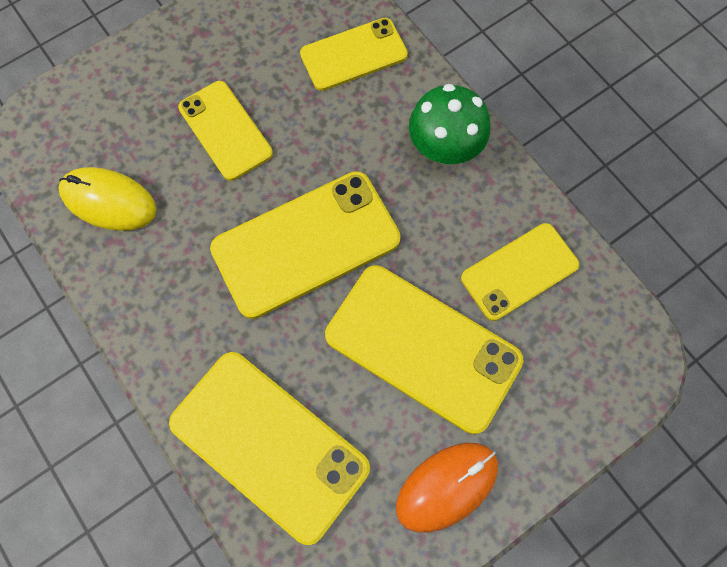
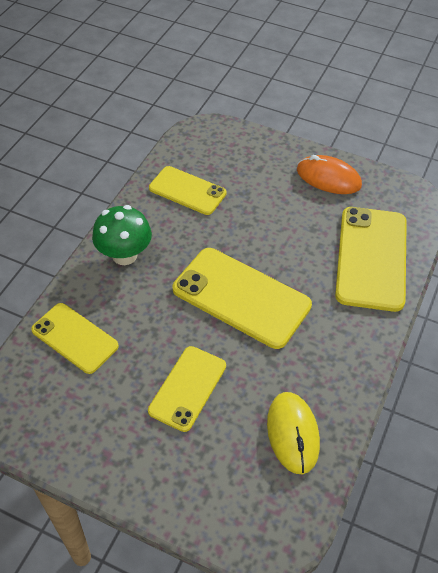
camera: 120 degrees left, 20 degrees down
yellow phone [325,265,524,434] -> none

